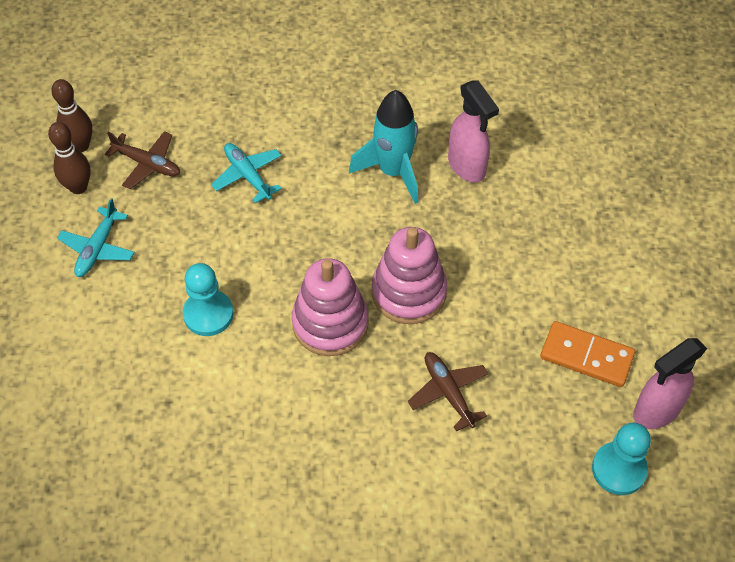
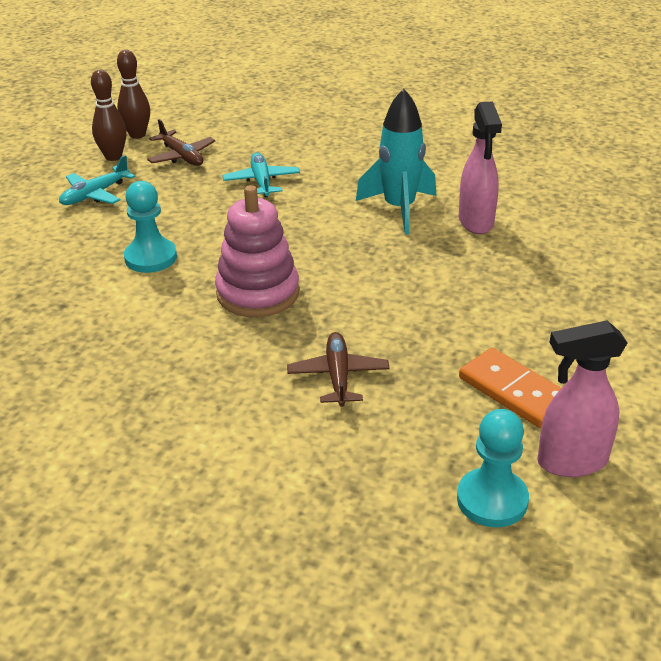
camera: 25 degrees right, 20 degrees down
pink stacking toy [372,227,447,324] -> none

